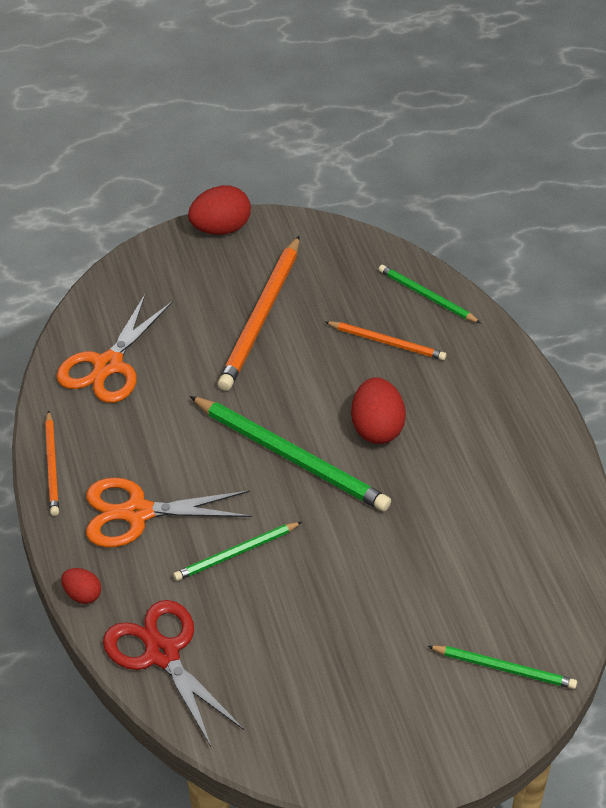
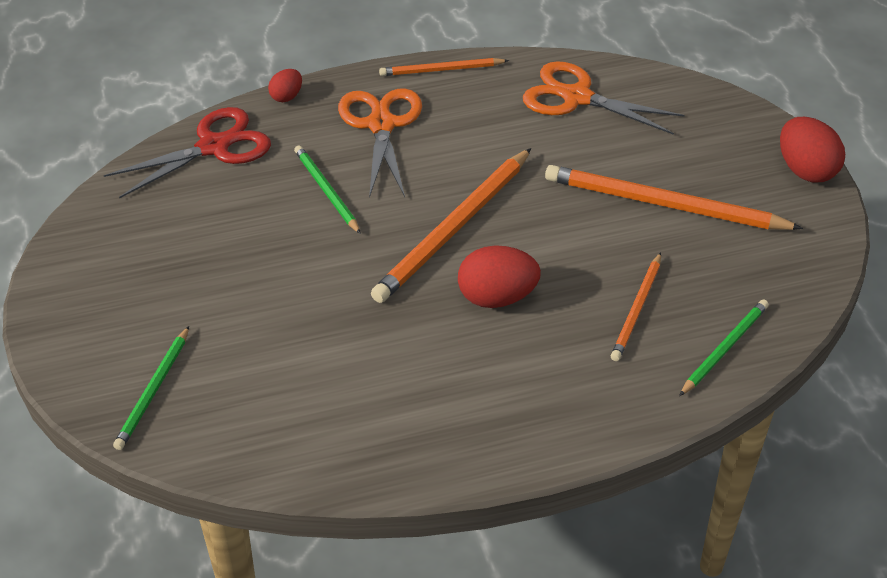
camera: 90 degrees right, 0 degrees up
green pencil [190,396,391,511] -> orange pencil [371,148,531,303]

